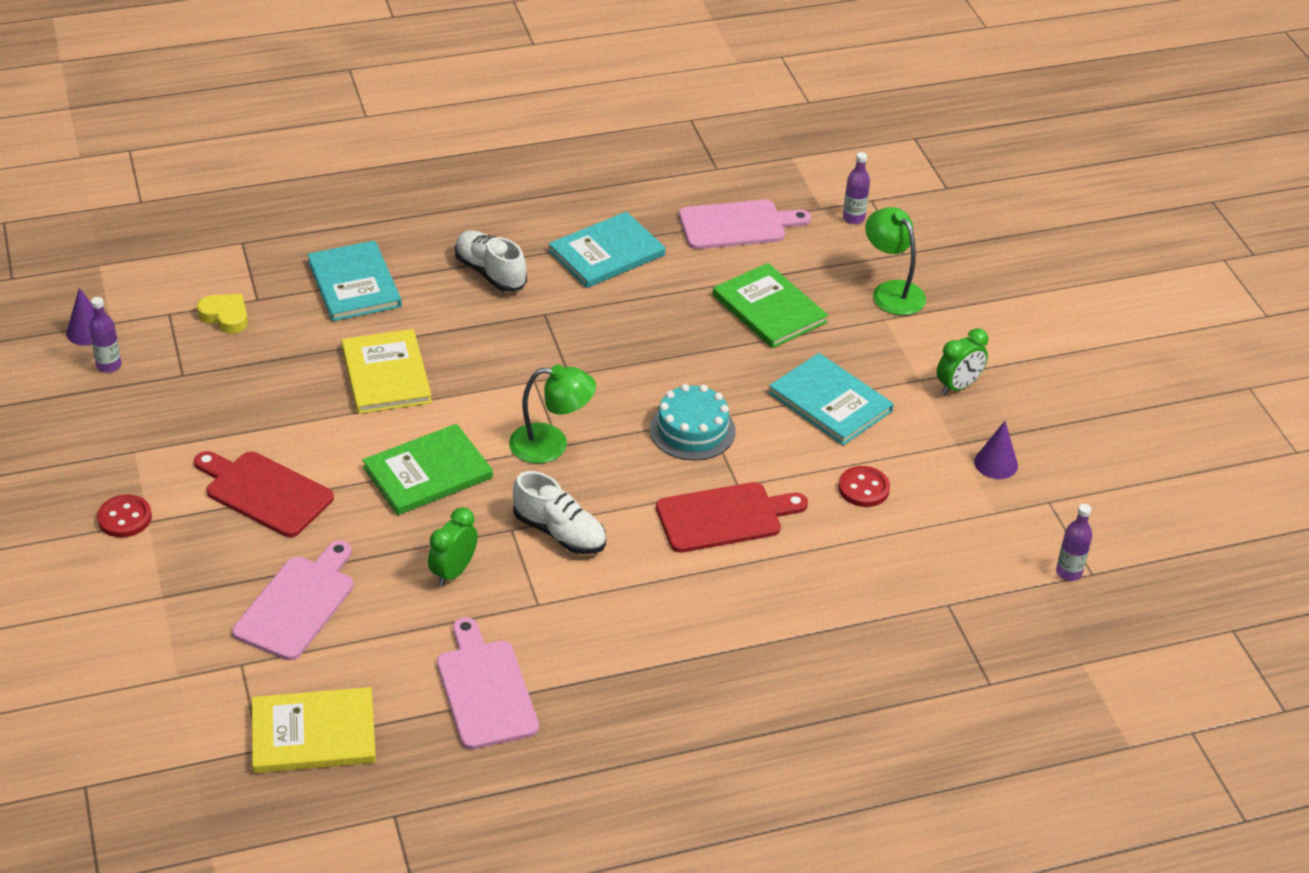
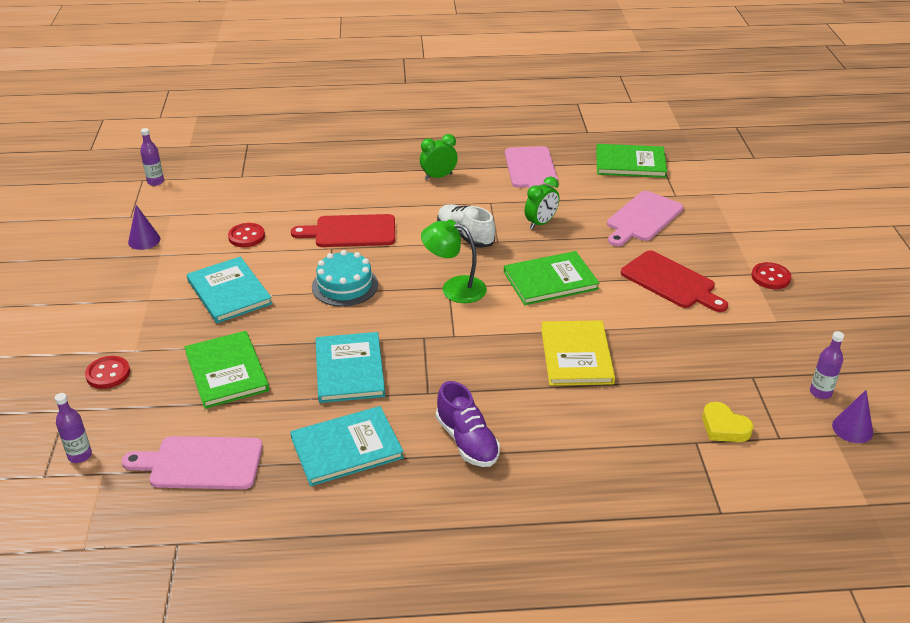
camera: 165 degrees left, 5 degrees down
yellow book [252,687,376,773] -> green book [596,144,667,178]
turquoise book [307,240,402,321] -> turquoise book moved to [316,332,385,403]
white shoe [455,231,527,292] -> purple shoe [436,381,500,467]
green lamp [865,207,926,315] -> red button [85,356,130,389]
green clock [937,328,988,395] -> green clock moved to [420,134,458,180]

